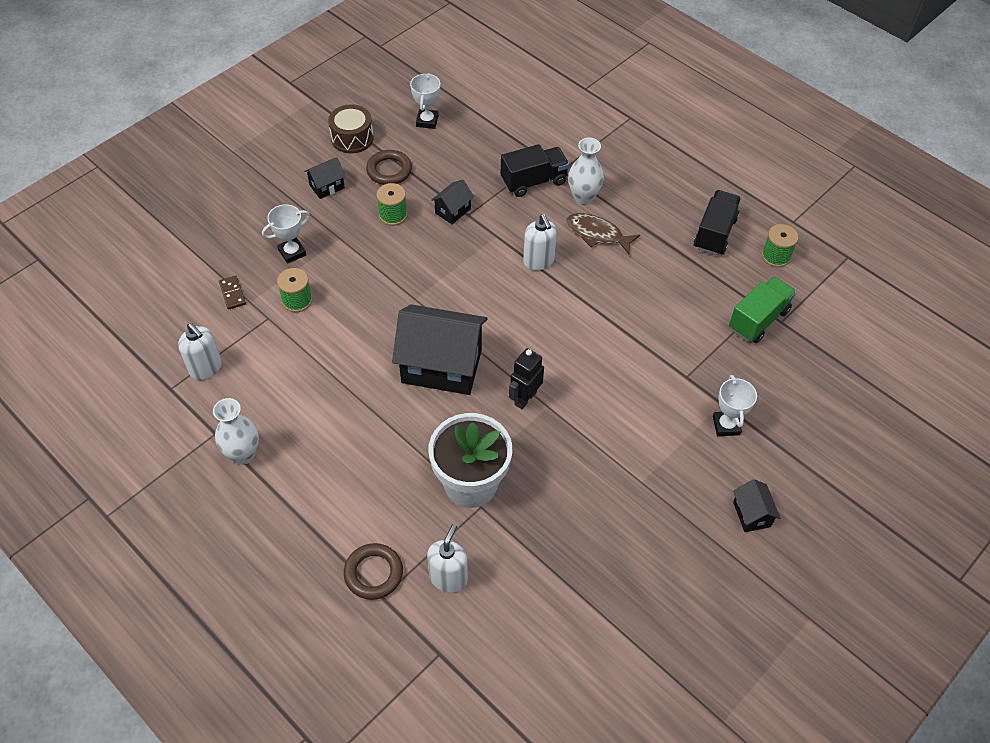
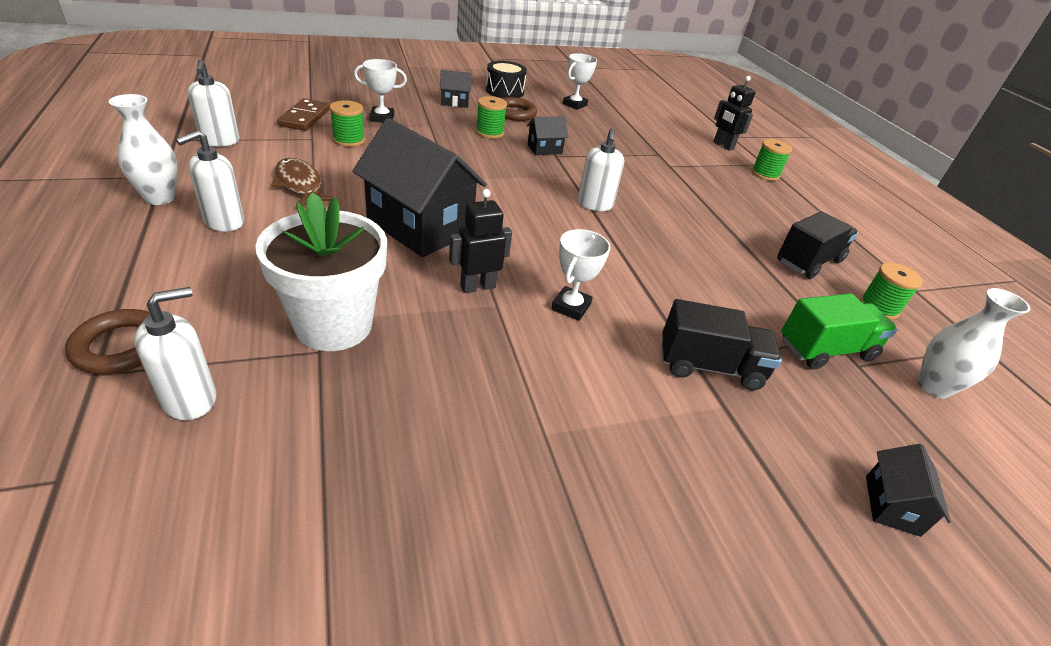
camera: 25 degrees right, 15 degrees down
brown domino [219,276,246,310] -> brown domino [277,98,330,131], size x1.60
brown drum [328,104,374,153] -> black drum [486,61,527,98]
black truck [501,144,569,197] -> black truck moved to [662,299,782,390]
brown fish [566,213,640,254] -> brown fish moved to [271,158,333,206]
white vase [568,138,604,205] -> white vase moved to [918,288,1030,399]
white trophy [713,375,757,436] -> white trophy moved to [551,229,610,321]
black house [733,479,780,532] -> black house moved to [866,444,951,537]
none -> white soap dispenser [176,130,244,232]
none -> black robot [713,76,756,151]
none -> green spool [751,139,792,181]

